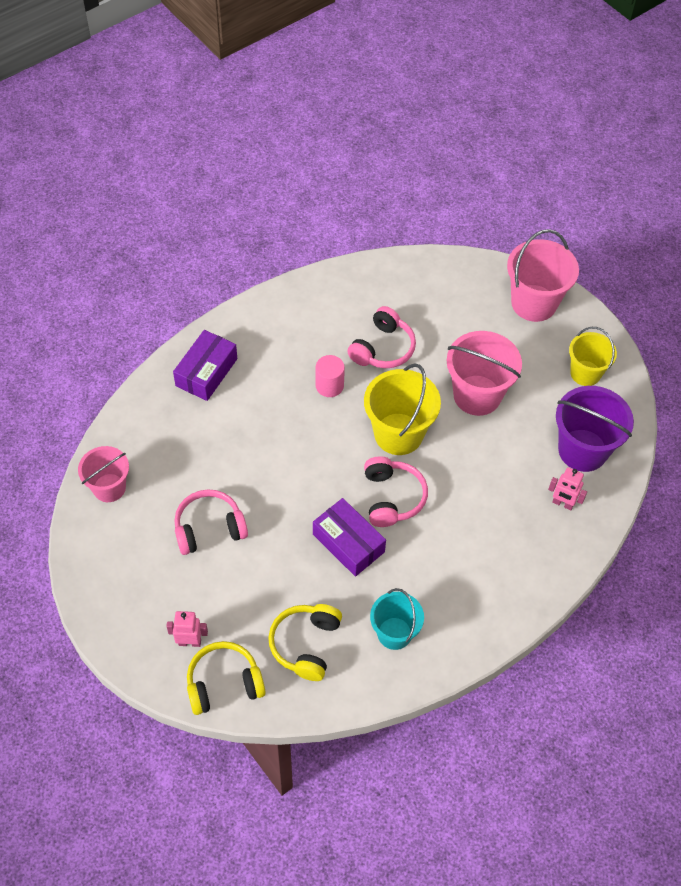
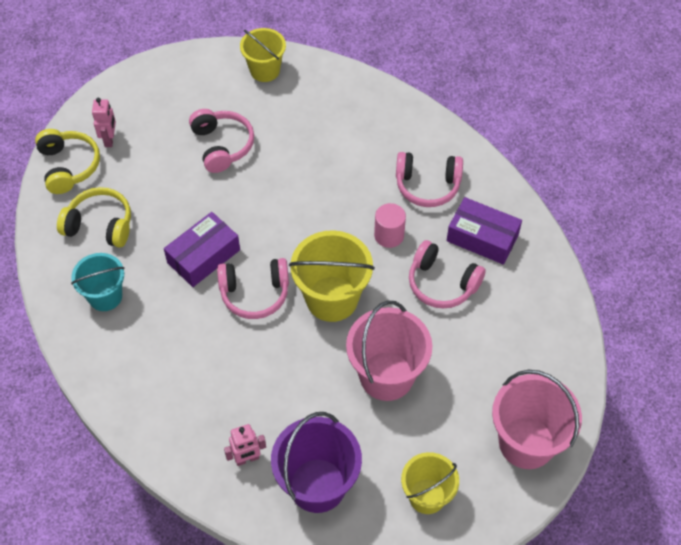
camera: 90 degrees right, 0 degrees up
pink bucket [78,446,129,502] -> yellow bucket [240,28,286,82]
purple box [173,330,237,401] -> purple box moved to [447,197,522,265]
pink robot [548,467,587,510] -> pink robot turned 135 degrees counterclockwise [224,424,266,466]
none -> pink headphones [396,152,463,207]

